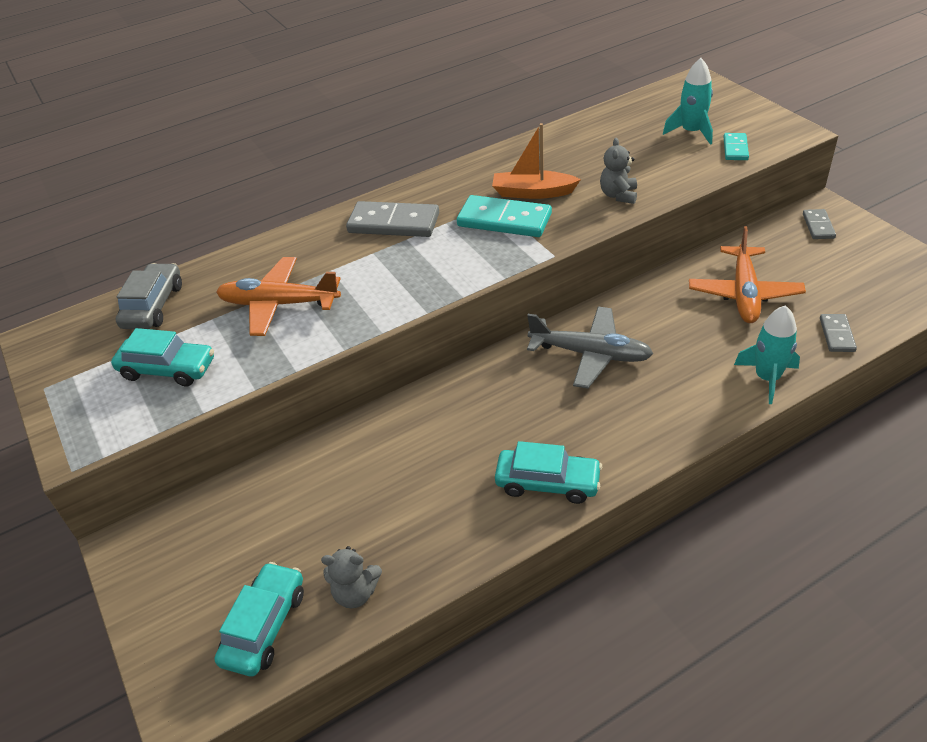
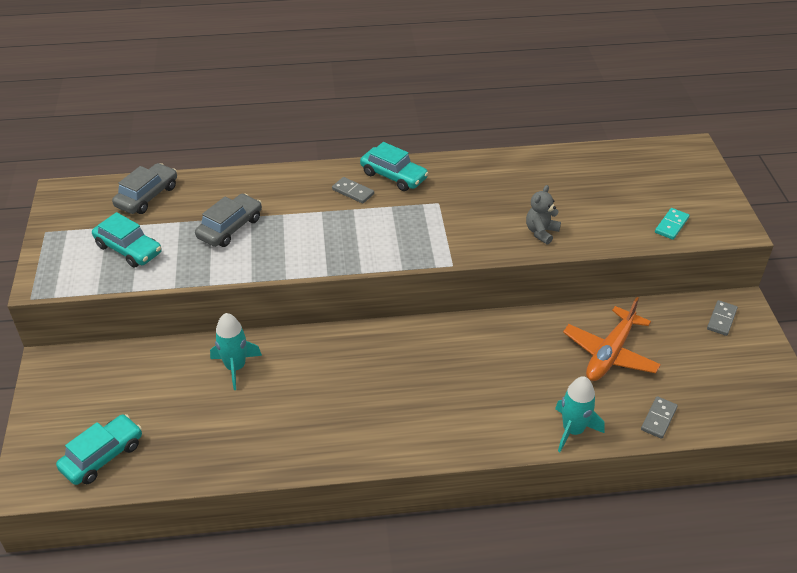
camera: 20 degrees right, 0 degrees up
orange plane [216,257,341,336] -> grey car [195,194,262,247]
grey teddy bear [321,546,382,609] -> none
grey domino [346,201,439,237] -> grey domino [332,177,374,204], size x0.54
turquoise domino [457,195,552,237] -> none
orange boat [492,123,581,199] -> none
turquoise car [495,441,602,504] -> turquoise car moved to [360,142,429,191]
grey plane [527,306,653,389] -> none
turquoise rocket [663,58,713,145] -> turquoise rocket moved to [210,313,262,390]

